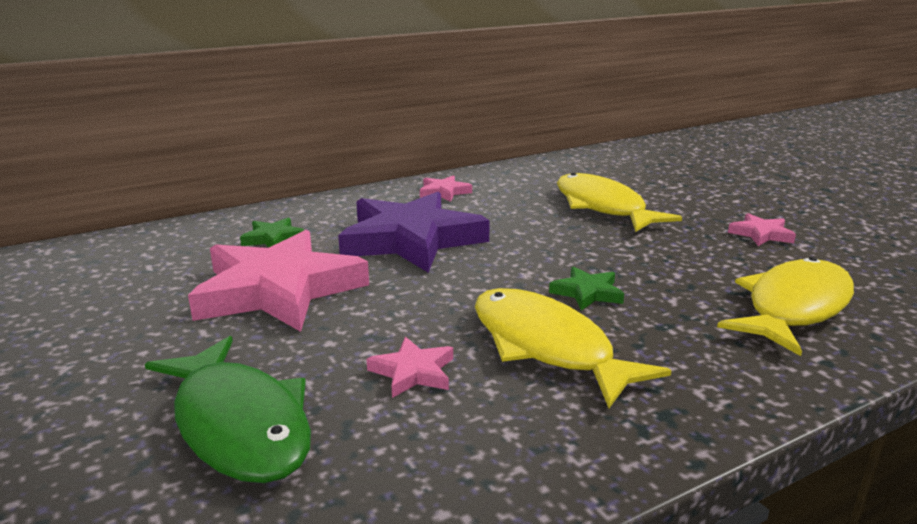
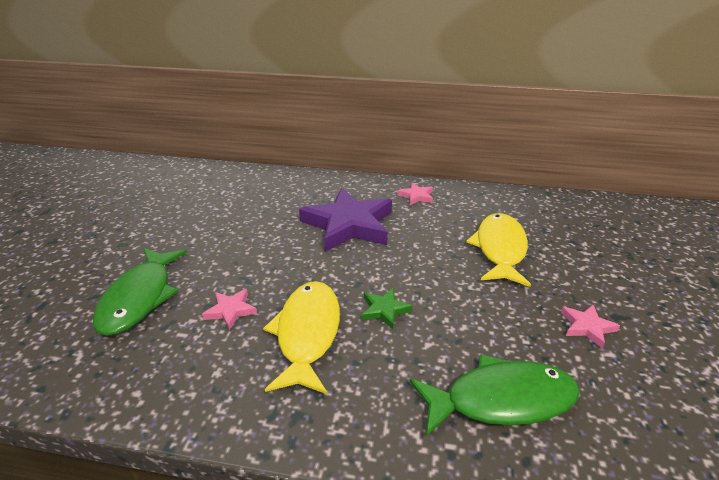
camera: 40 degrees right, 10 degrees up
pink star [188,230,369,332] -> none
green star [240,217,304,247] -> none
yellow fish [717,257,854,356] -> green fish [410,354,580,437]

